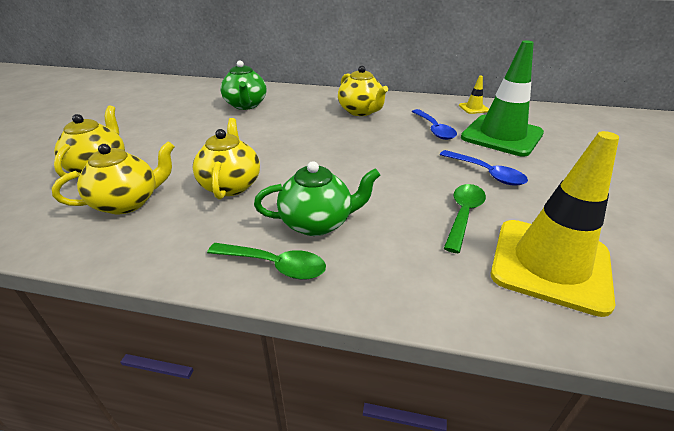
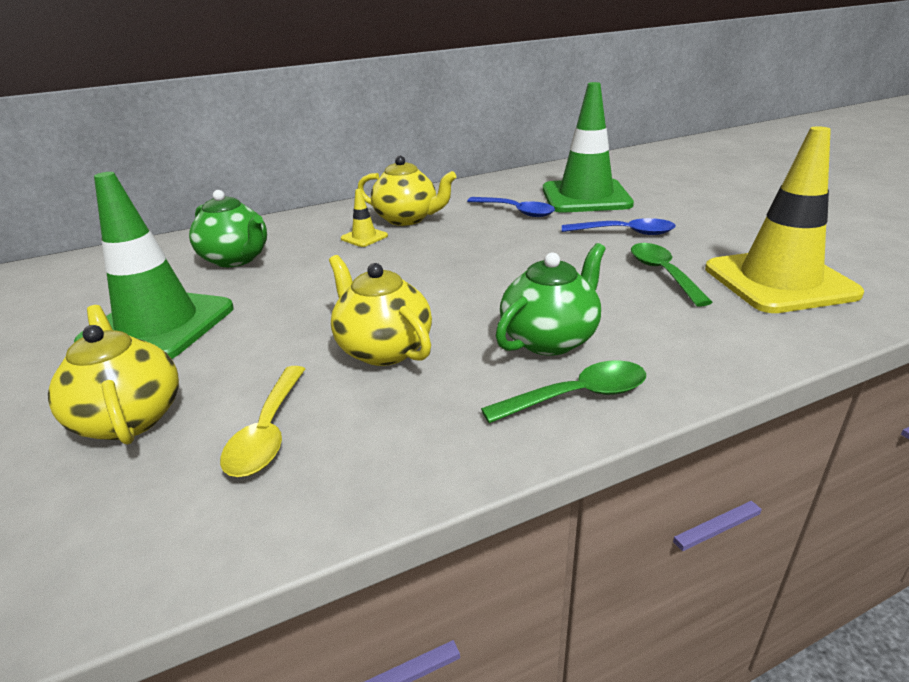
camera: 35 degrees left, 5 degrees down
yellow teapot [52,141,175,214] -> yellow spoon [220,366,305,477]
yellow traffic cone [459,76,489,114] -> yellow traffic cone moved to [341,189,388,247]
none -> green traffic cone [74,172,233,359]

